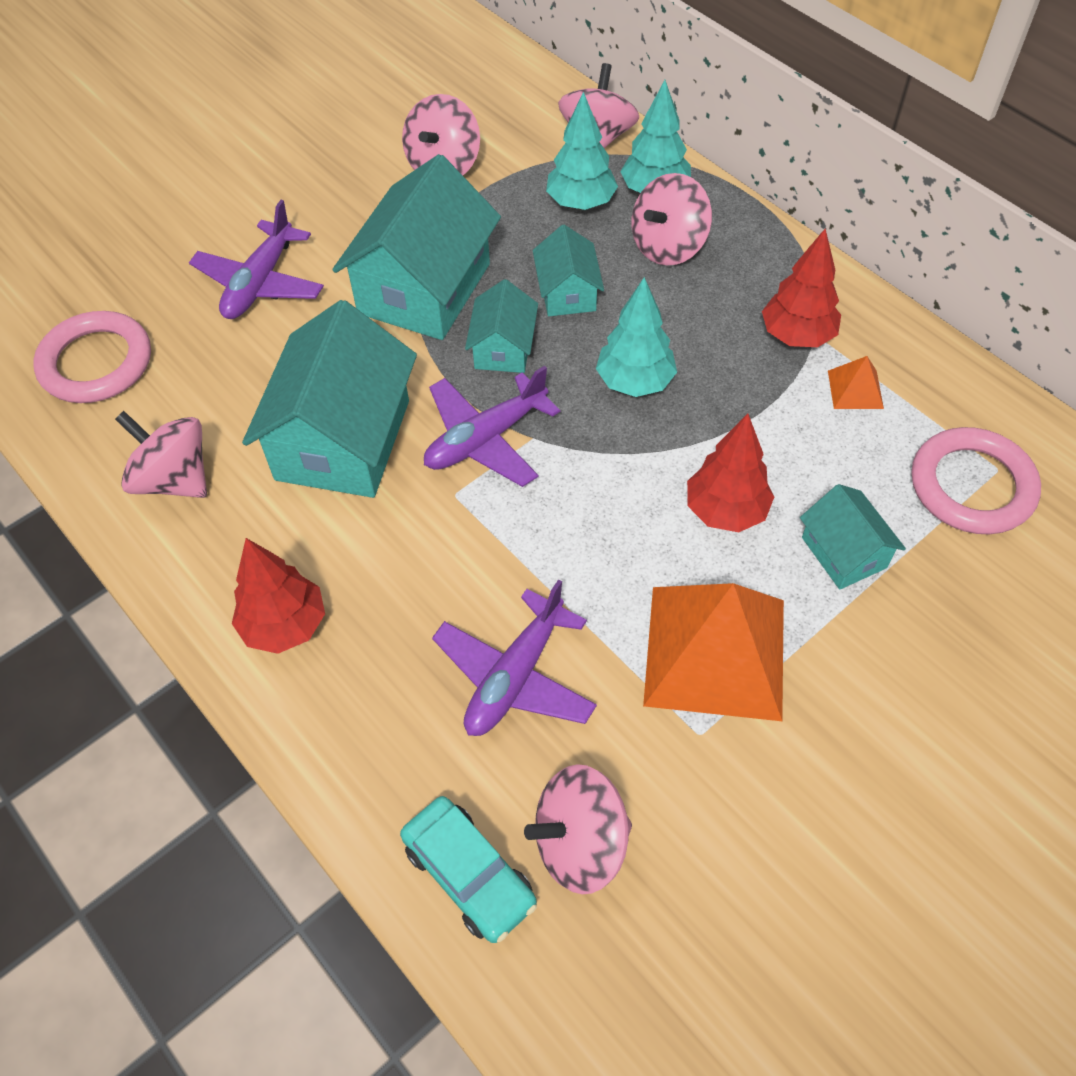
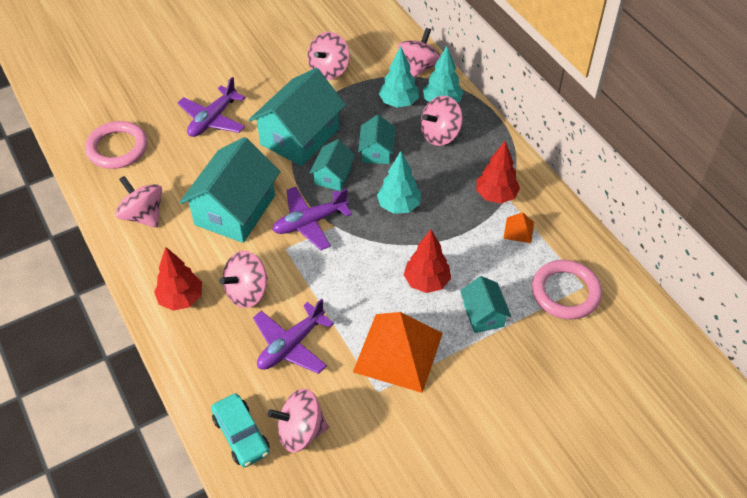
camera: 10 degrees right, 5 degrees down
none -> pink spinning top [219,251,268,308]

